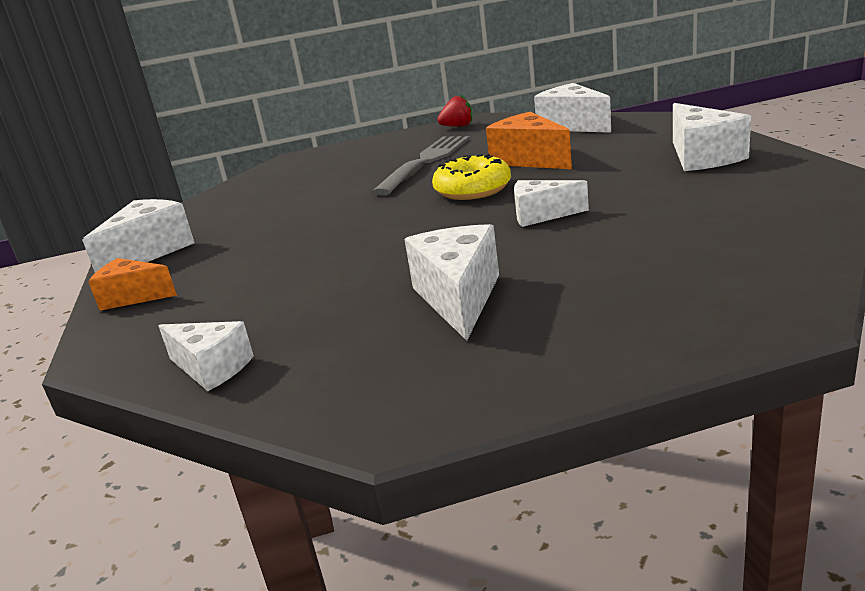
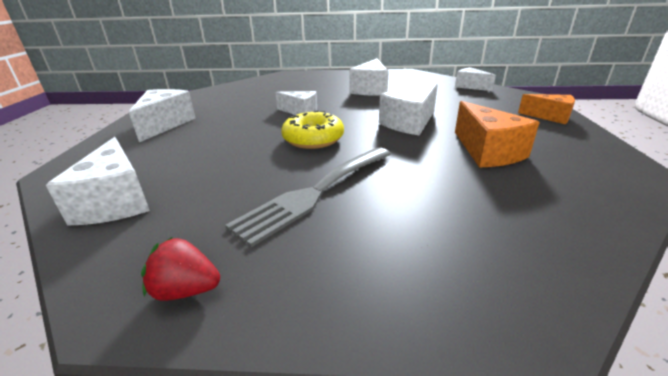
camera: 165 degrees left, 5 degrees up
white cheese [82,199,194,273] -> white cheese moved to [379,83,438,136]
orange cheese [486,112,572,169] -> orange cheese moved to [455,101,540,168]

